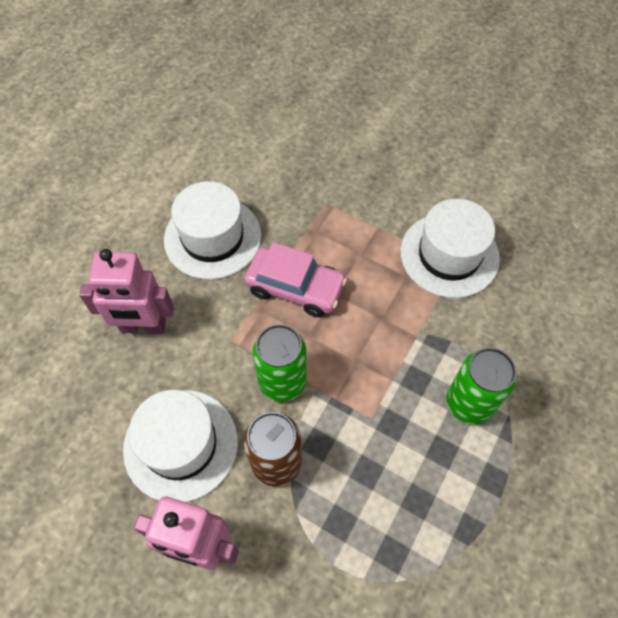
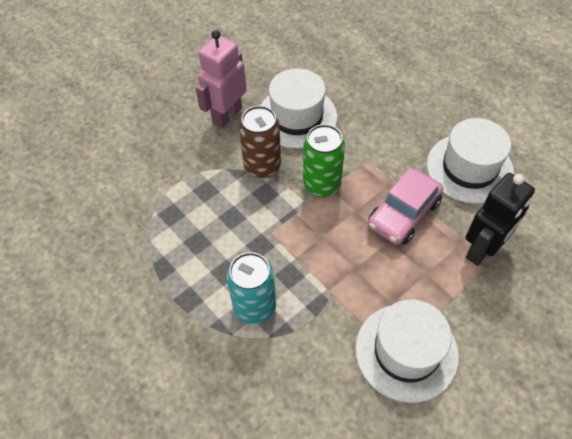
camera: 110 degrees right, 5 degrees down
pink robot [79,249,174,334] -> none
green can [447,348,517,425] -> turquoise can [227,252,276,325]
none -> black robot [466,173,535,266]

